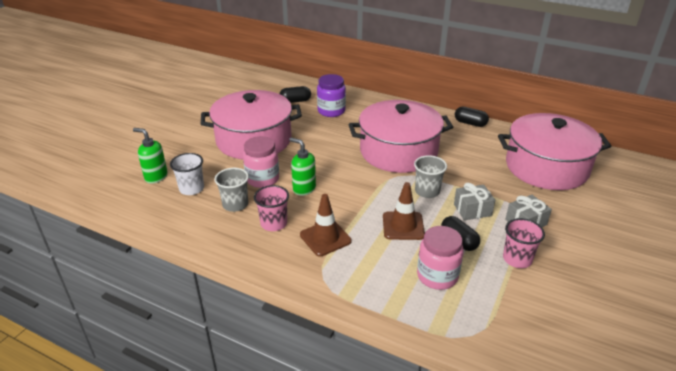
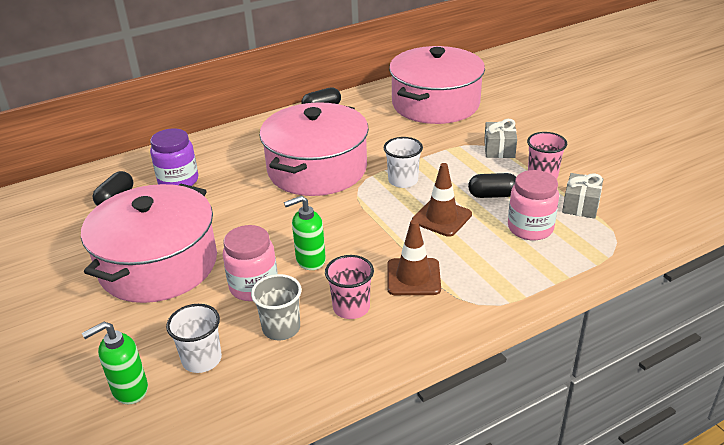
camera: 55 degrees left, 0 degrees up
grey cup [414,155,447,198] -> white cup [384,137,423,188]
grey gift [454,183,495,220] -> grey gift moved to [562,173,603,219]

